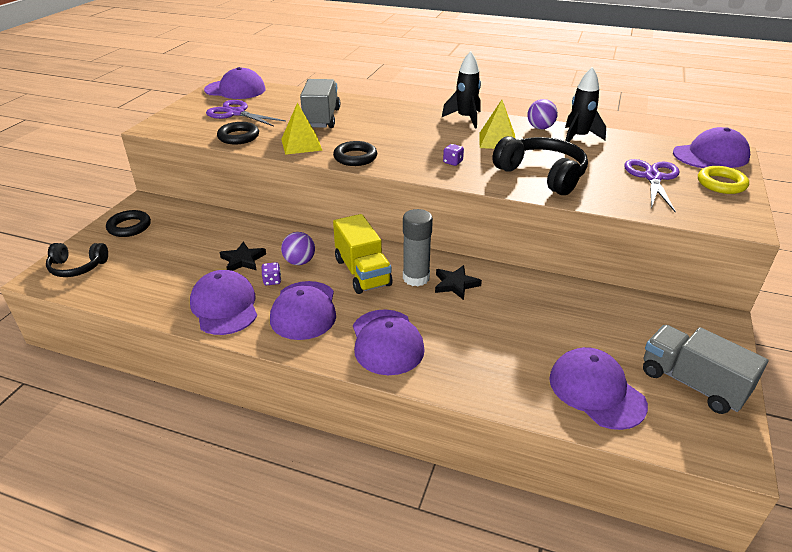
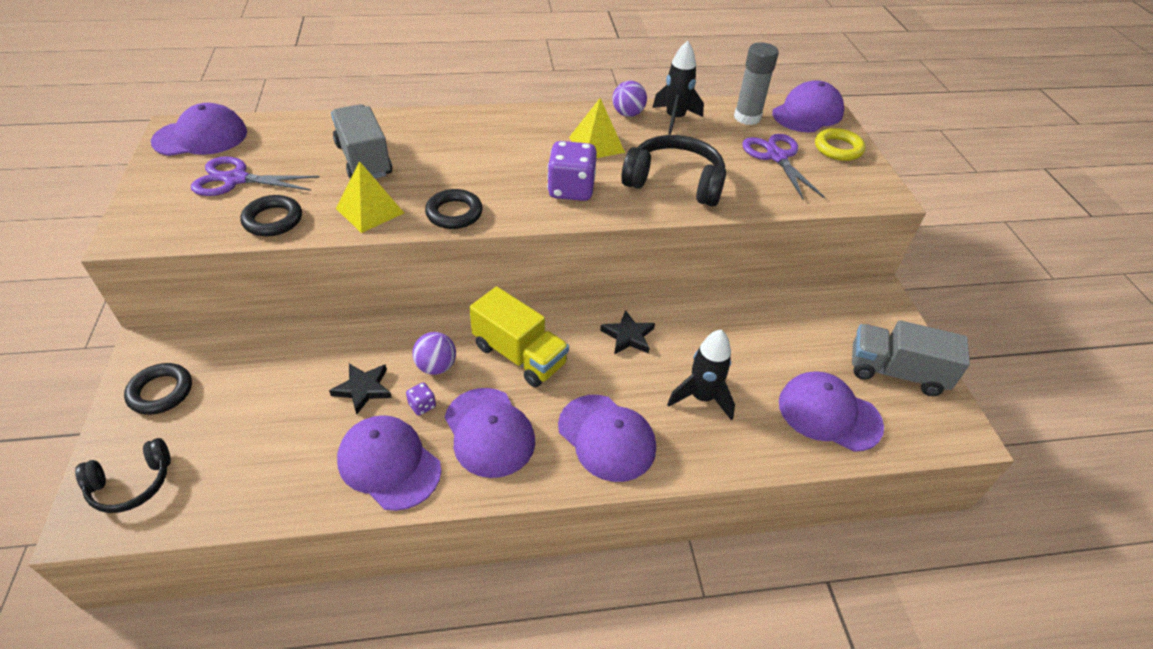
camera: 30 degrees left, 10 degrees up
grey glue stick [403,209,433,286] -> grey glue stick moved to [734,42,779,125]
black rocket [442,51,481,129] -> black rocket moved to [667,329,735,420]
purple dice [443,144,464,166] -> purple dice [547,141,597,201], size x2.23

